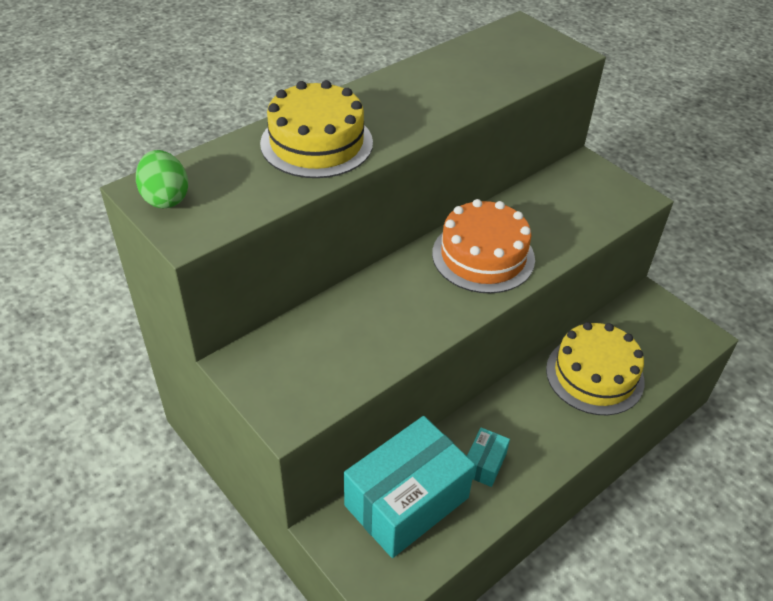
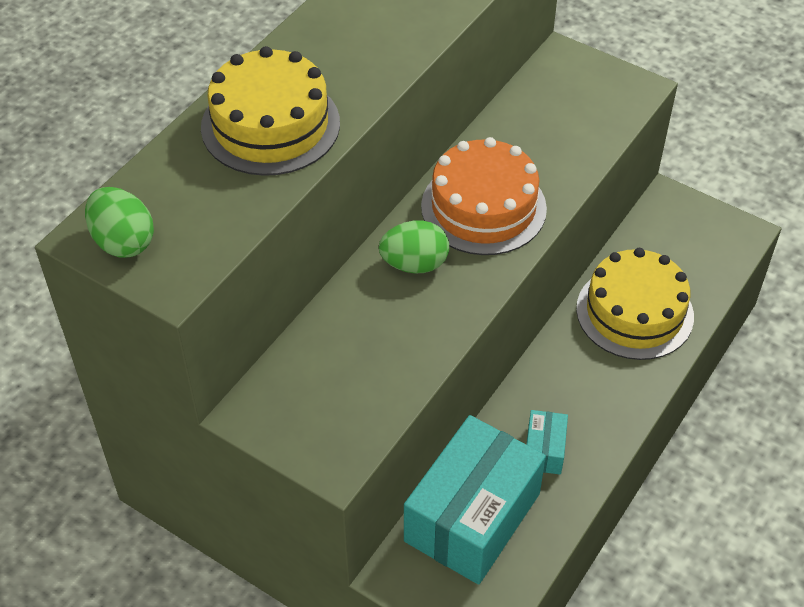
camera: 15 degrees left, 5 degrees up
none -> green egg [379,220,449,273]

